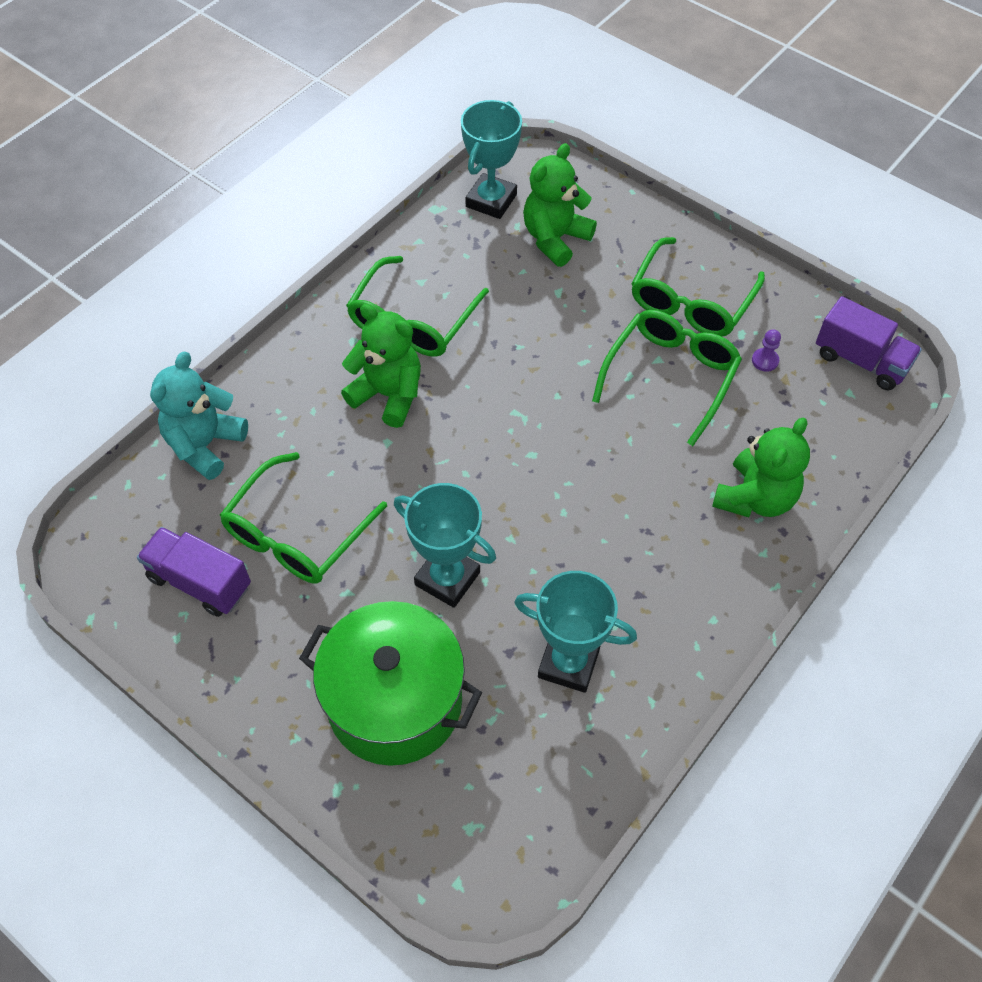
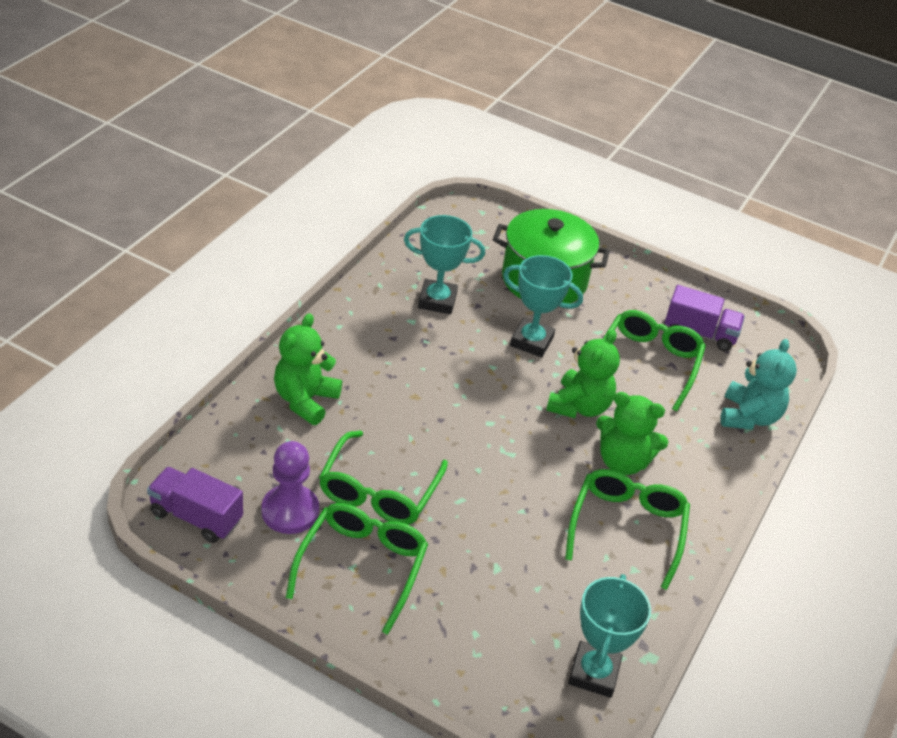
camera: 165 degrees right, 15 degrees down
green teddy bear [523,143,597,267] -> green teddy bear moved to [546,330,620,418]
purple pawn [752,329,781,372] -> purple pawn [261,441,319,534], size x2.23

